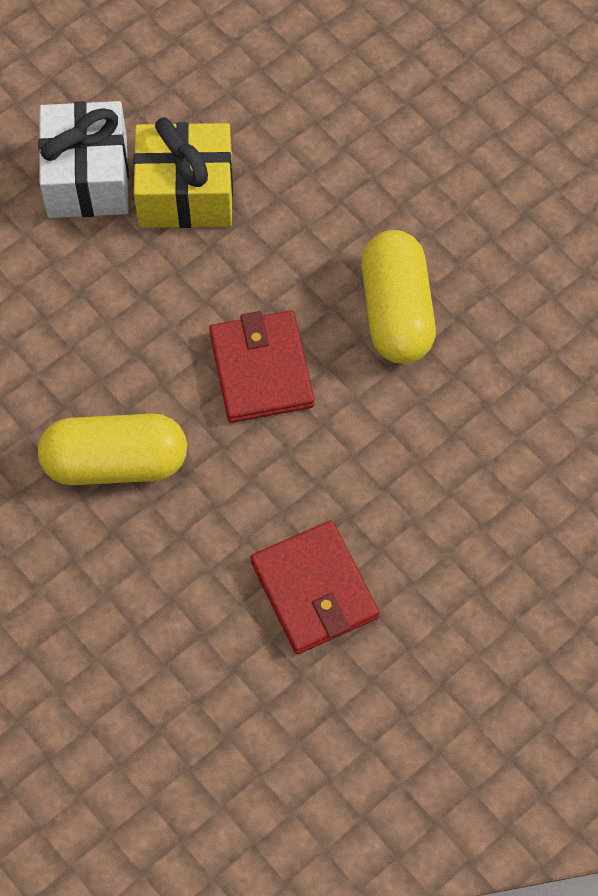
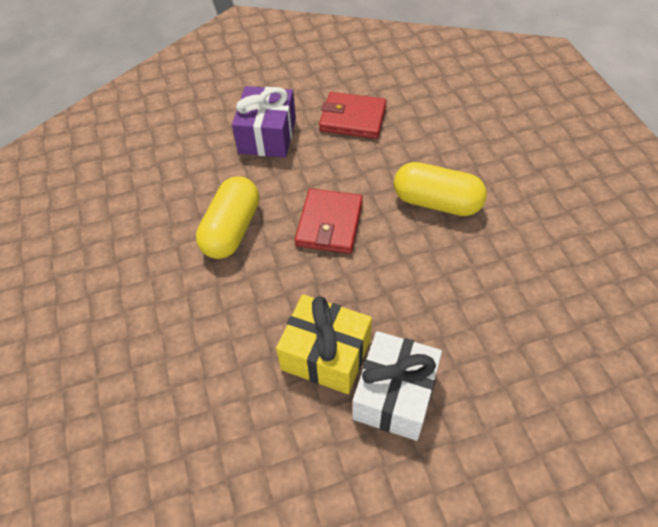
camera: 155 degrees left, 10 degrees down
red wallet [250,521,379,654] -> red wallet turned 75 degrees counterclockwise [319,92,387,139]
none -> purple gift [232,86,296,158]

